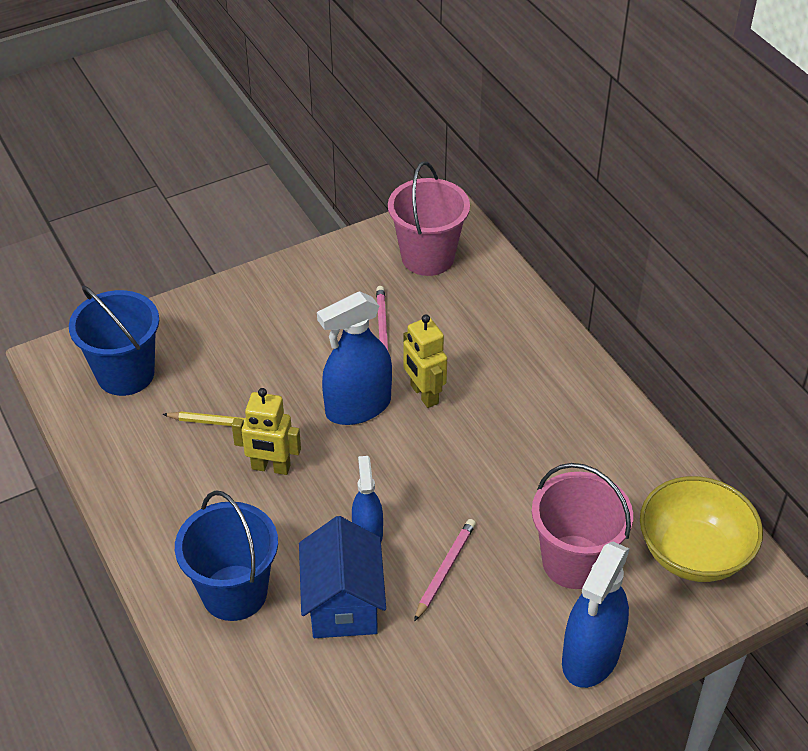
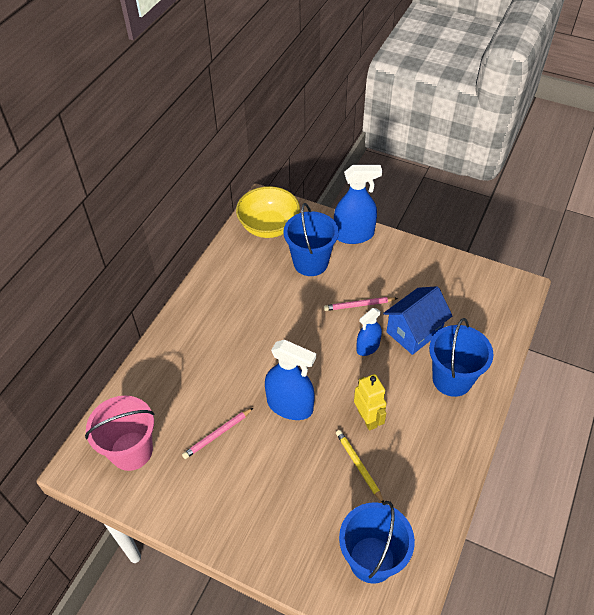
camera: 125 degrees left, 5 degrees up
yellow robot [403,315,447,408] -> none
pink bucket [532,463,633,589] -> blue bucket [283,203,339,276]

